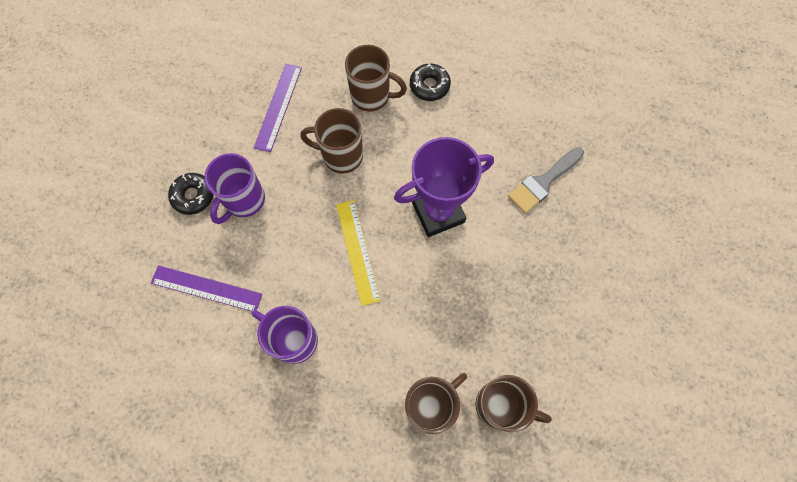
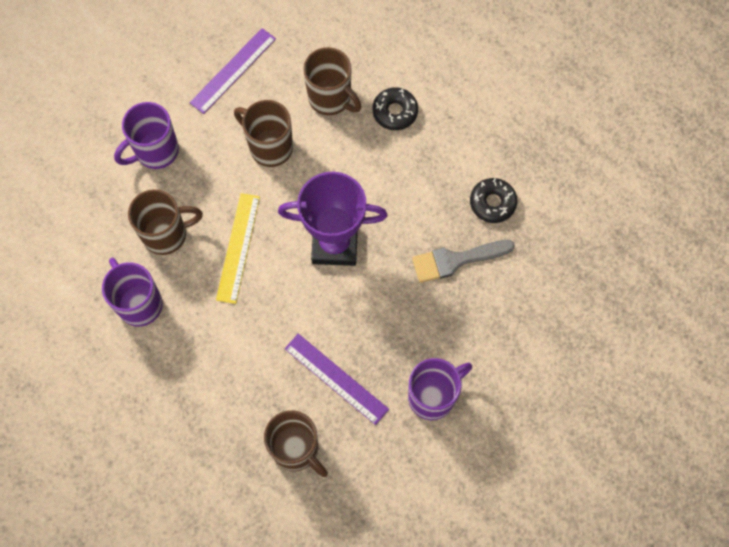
camera: 25 degrees right, 0 degrees up
purple ruler [151,265,263,311] -> purple ruler moved to [284,334,389,425]
black donut [168,173,213,215] -> black donut moved to [470,178,517,223]
brown mug [405,373,467,434] -> brown mug moved to [128,189,203,255]
none -> purple mug [408,358,472,420]

